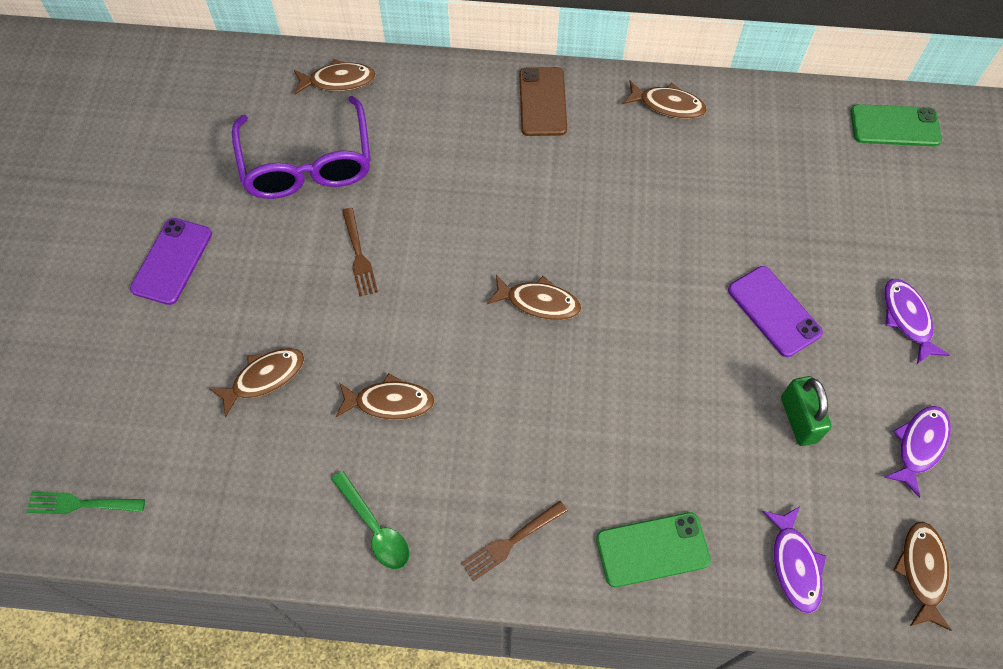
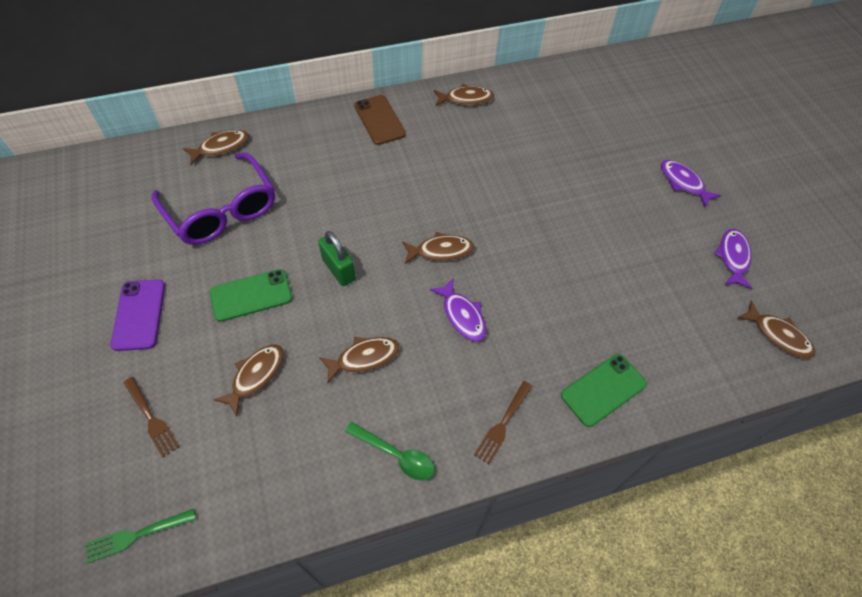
camera: 25 degrees left, 5 degrees down
brown fork [342,208,378,297] -> brown fork moved to [123,377,179,457]
purple phone [728,266,823,357] -> none
purple fish [762,507,826,613] -> purple fish moved to [430,278,486,342]
green padlock [781,376,832,446] -> green padlock moved to [318,231,356,286]
green phone [851,104,942,146] -> green phone moved to [210,269,292,322]
brown fish [893,521,952,631] -> brown fish turned 150 degrees clockwise [737,300,815,358]

